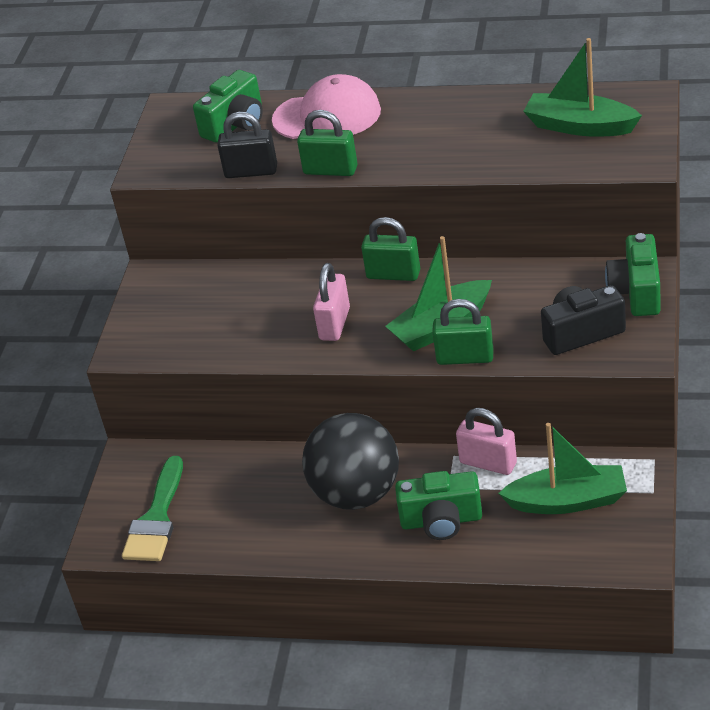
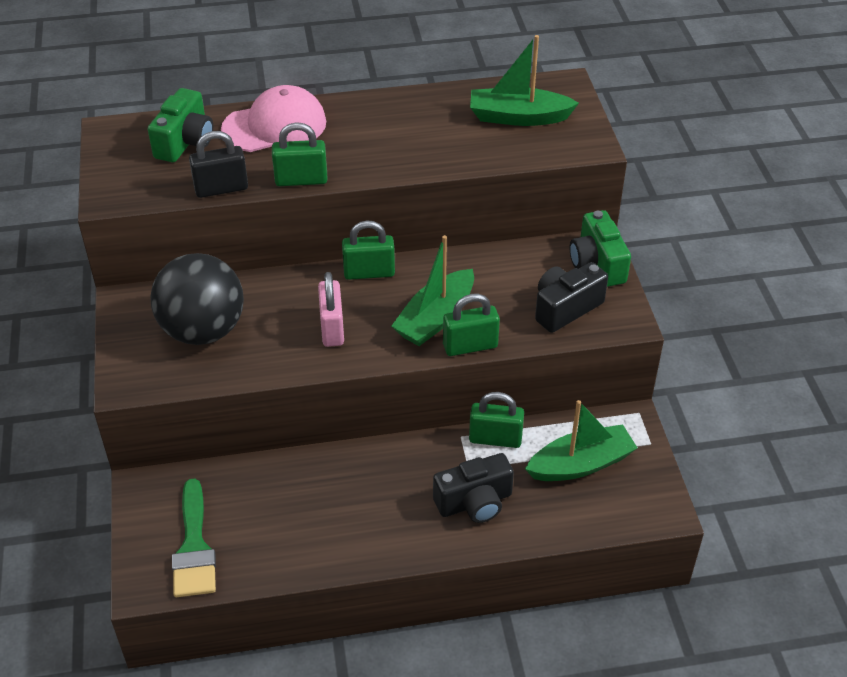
camera: 25 degrees left, 5 degrees up
black ball [302,413,399,510] -> black ball moved to [150,253,244,345]
green camera [395,471,482,540] -> black camera [433,453,514,523]
pink padlock [456,408,517,475] -> green padlock [469,392,524,448]

